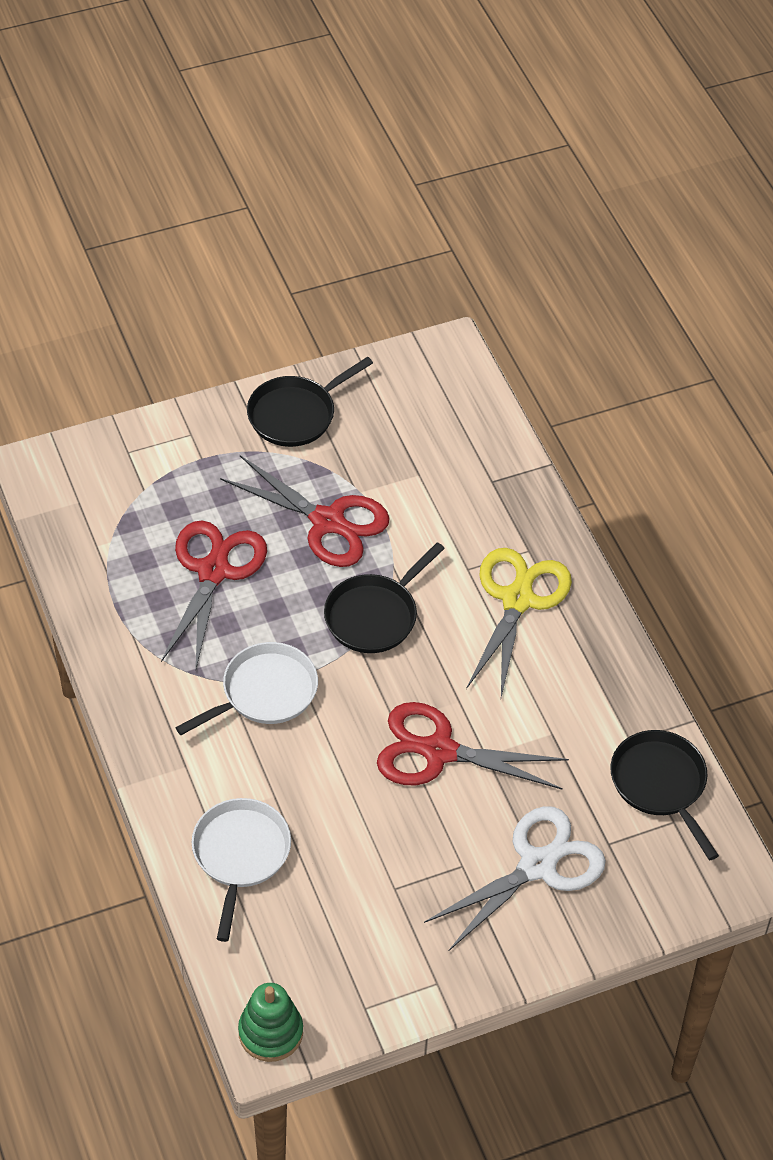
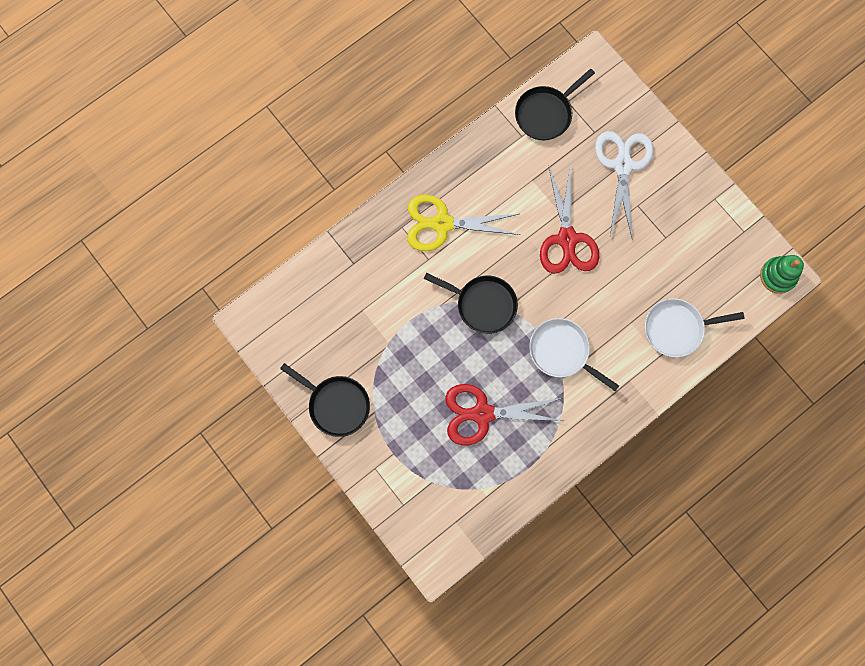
camera: 105 degrees left, 25 degrees up
red scissors [220,455,390,567] -> none
white scissors [424,806,606,951] -> white scissors turned 60 degrees clockwise [595,131,654,238]

